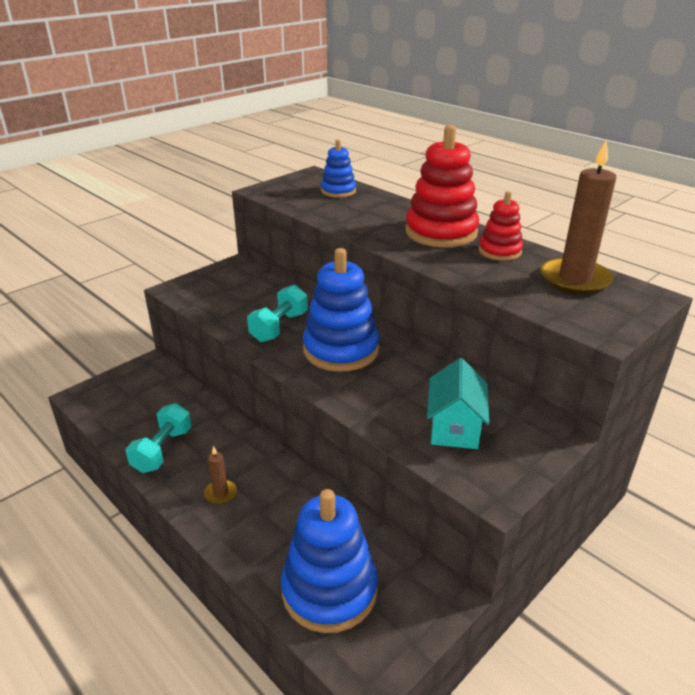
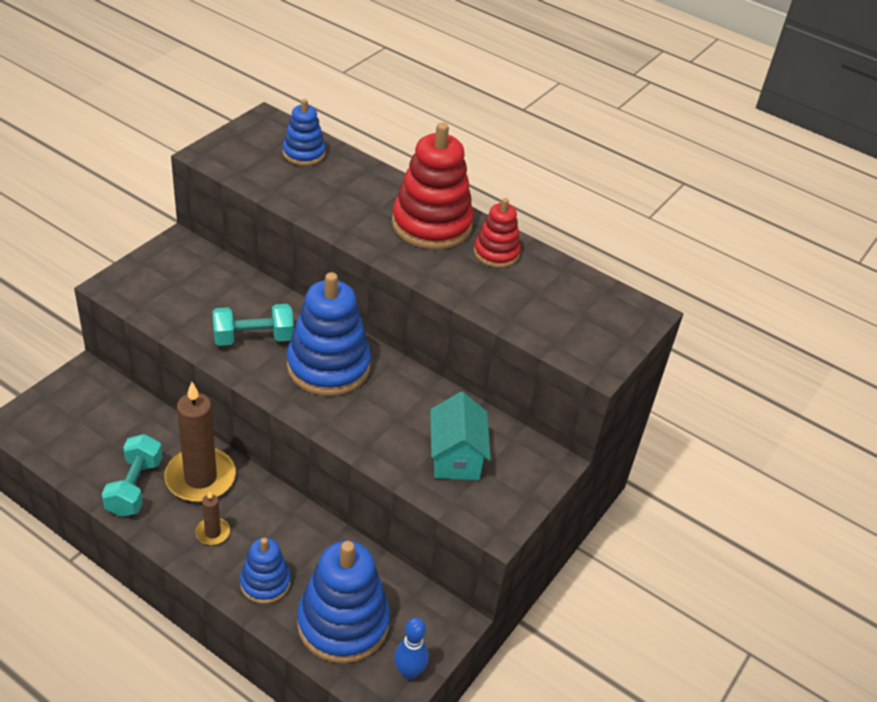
camera: 15 degrees left, 10 degrees up
turquoise dumbbell [247,284,308,342] -> turquoise dumbbell turned 60 degrees clockwise [212,304,294,346]
brown candle [540,141,616,294] -> brown candle moved to [164,382,236,502]
none -> blue stacking toy [240,538,291,604]
none -> blue bowling pin [394,618,429,680]

